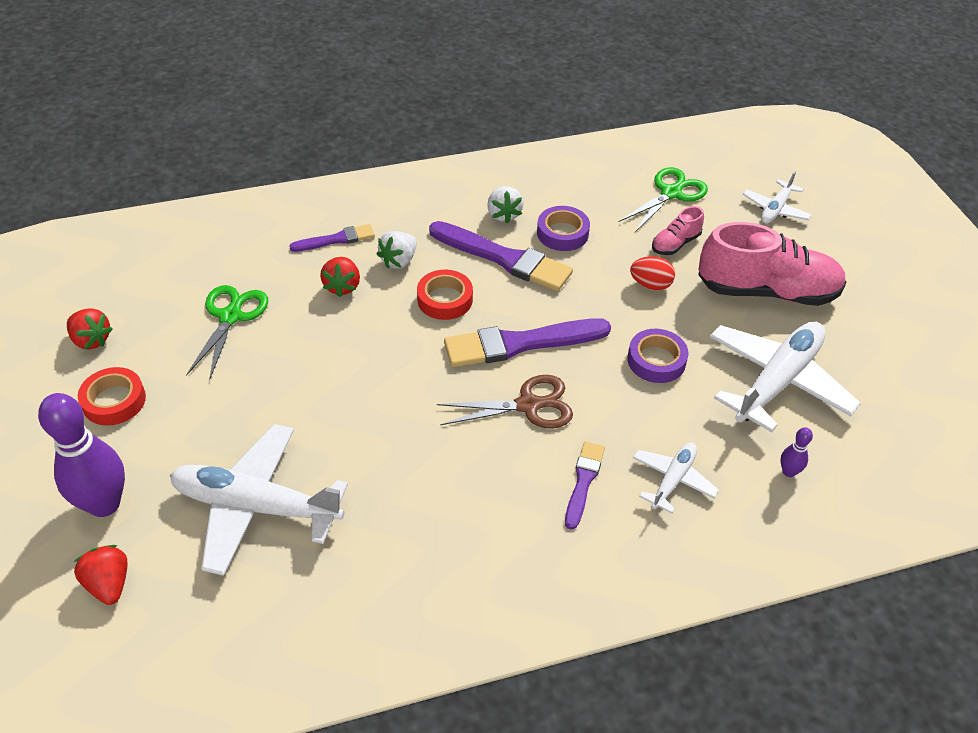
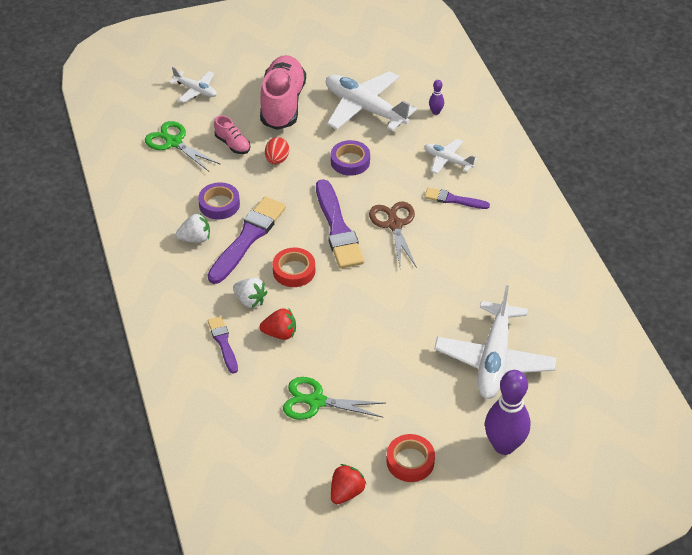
camera: 90 degrees left, 0 degrees up
red strawberry [74,545,128,605] -> none

